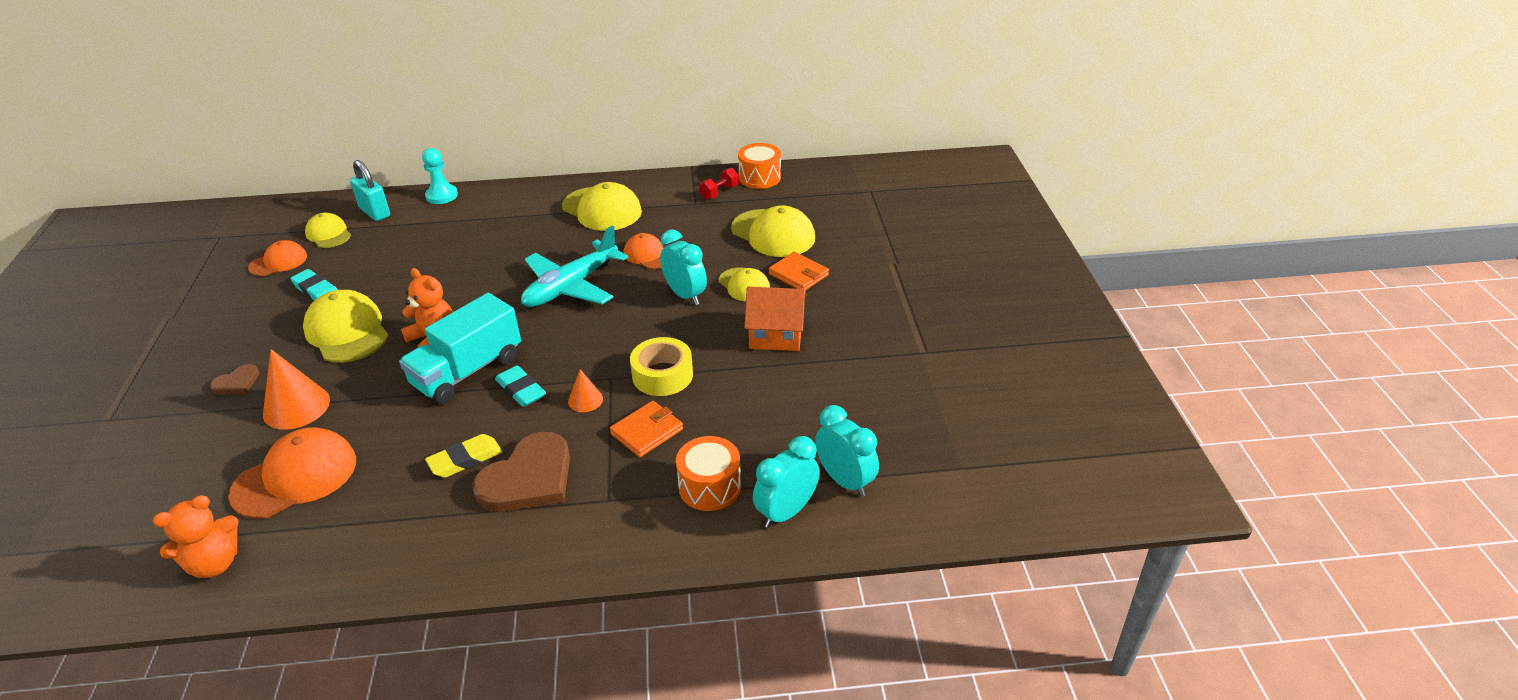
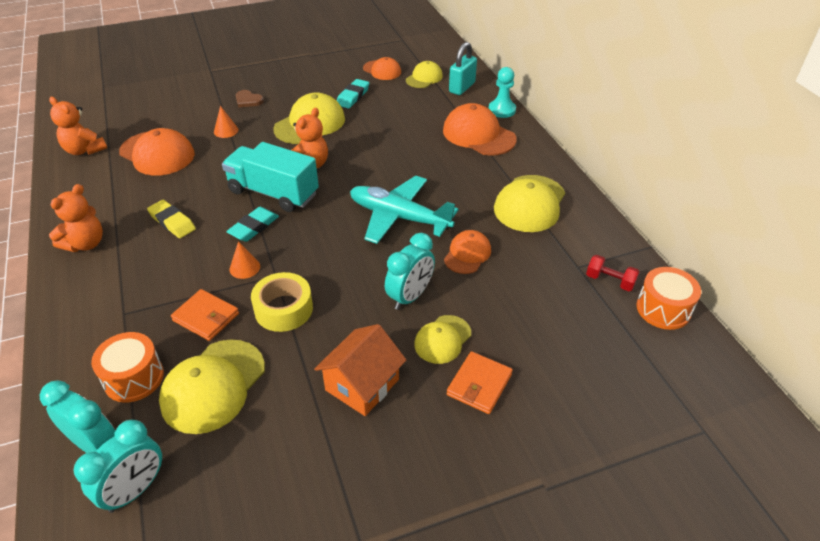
camera: 75 degrees right, 5 degrees up
orange cone [263,349,330,430] -> orange cone [214,106,238,138], size x0.55
brown heart [472,432,570,512] -> none
yellow cap [731,206,815,257] -> yellow cap moved to [159,339,265,434]
orange house [744,287,806,351] -> orange house turned 45 degrees clockwise [314,324,406,416]
none -> orange teddy bear [49,184,103,252]
none -> orange cap [443,103,517,156]

